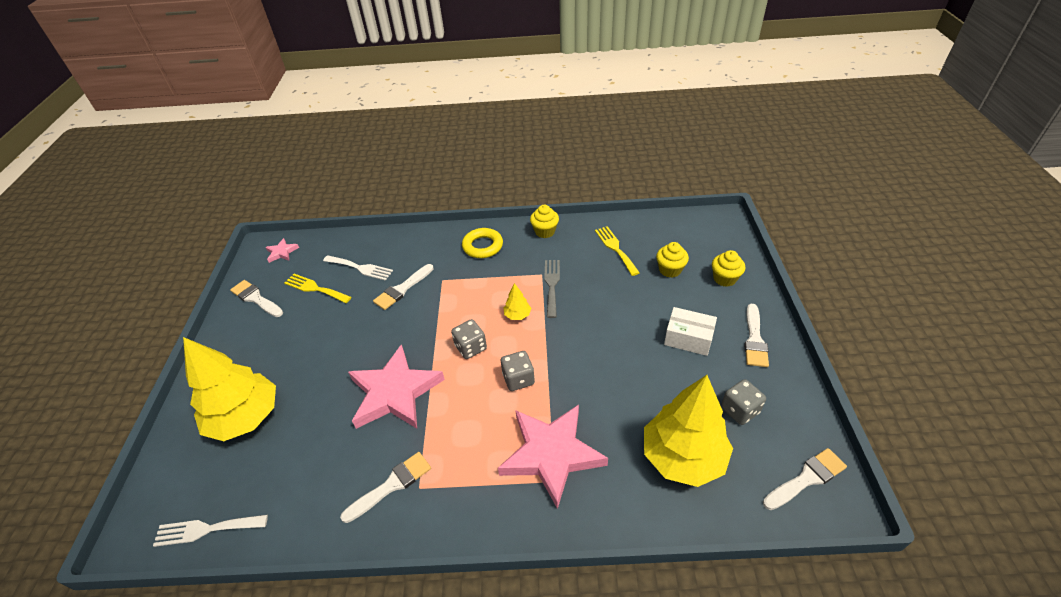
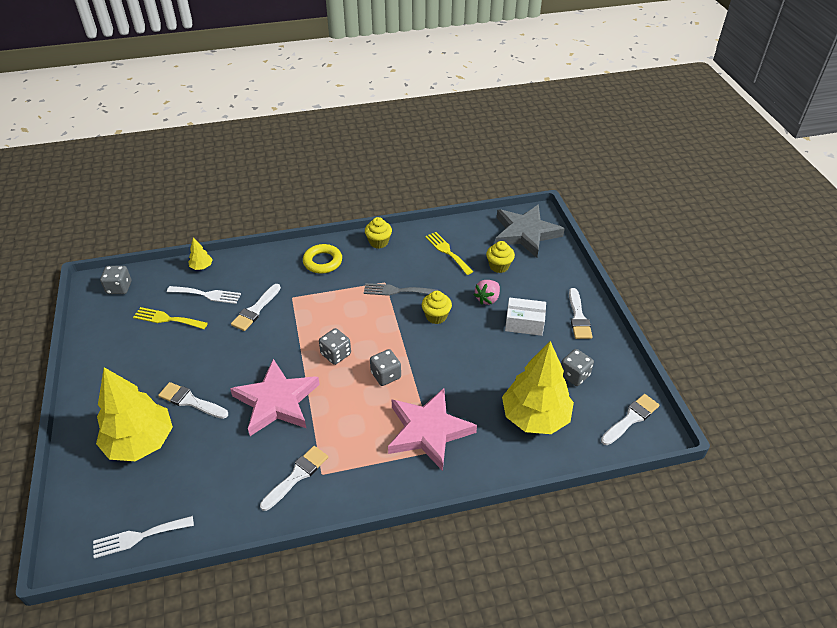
camera: 15 degrees left, 0 degrees up
white brush [230,280,283,317] -> white brush moved to [158,382,228,419]
pink star [266,238,299,263] -> grey dice [100,266,131,294]
yellow tree [504,283,531,320] -> yellow tree moved to [188,237,213,270]
grey fork [544,260,560,318] -> grey fork turned 75 degrees counterclockwise [364,283,438,296]
yellow cupcake [712,250,745,287] -> yellow cupcake moved to [422,291,452,324]
none -> pink strawberry [474,280,500,305]
none -> grey star [495,204,565,258]

